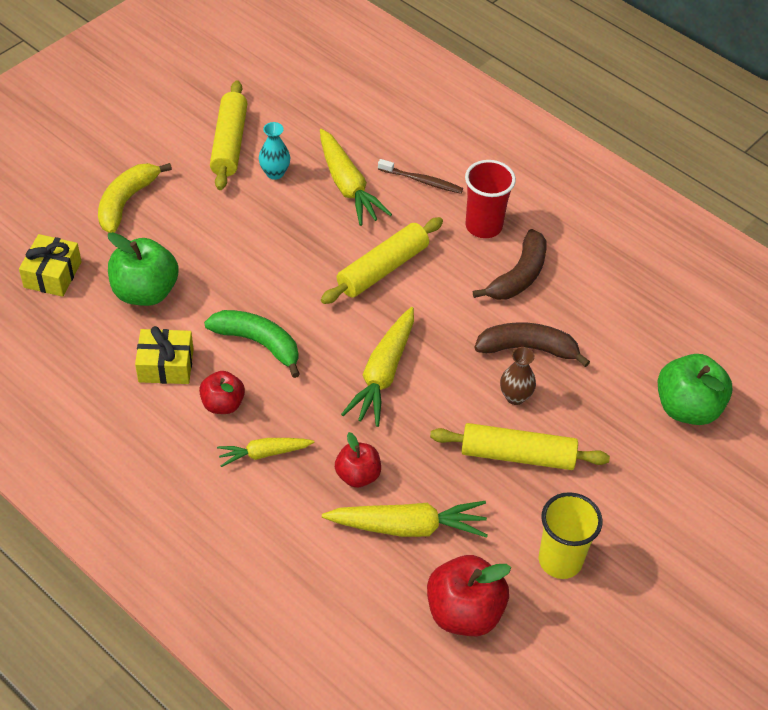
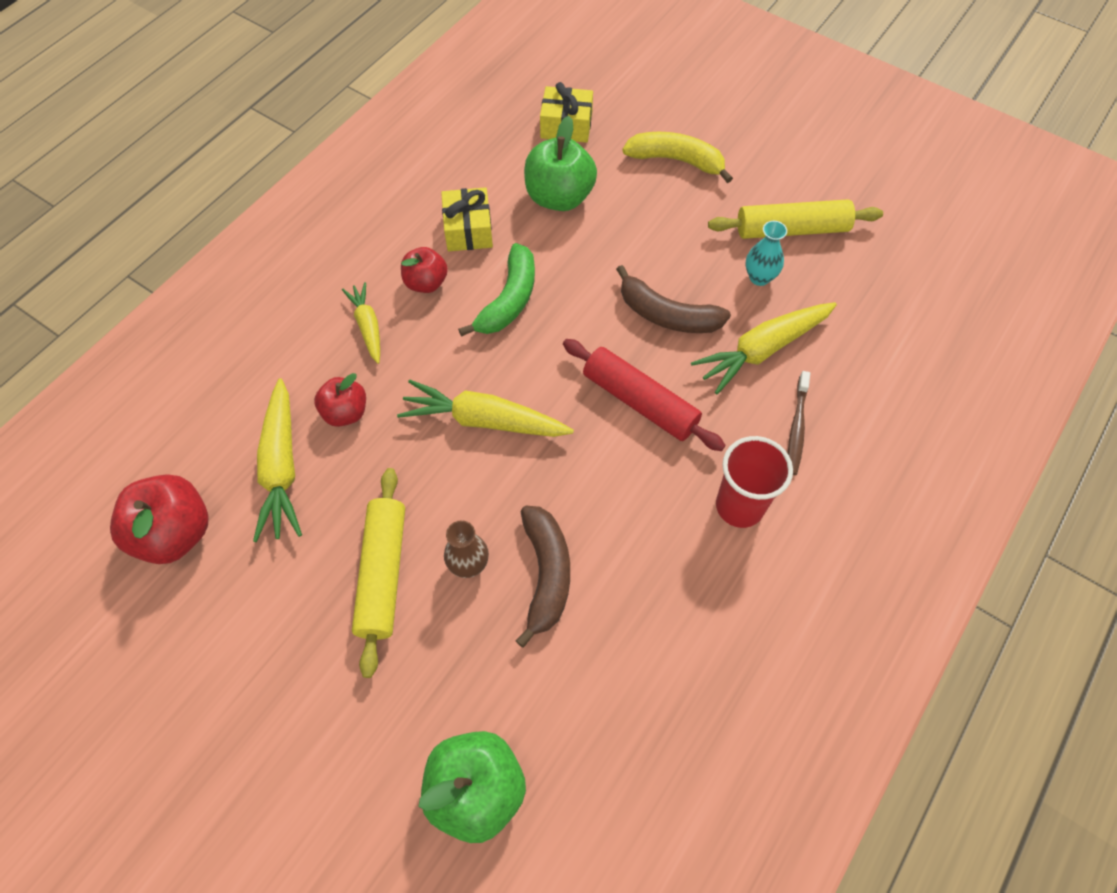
camera: 85 degrees right, 10 degrees up
yellow rolling pin [321,217,443,304] -> red rolling pin [563,339,726,451]
brown banana [473,229,547,300] -> brown banana moved to [616,265,731,333]
yellow cup [539,492,603,579] -> none

